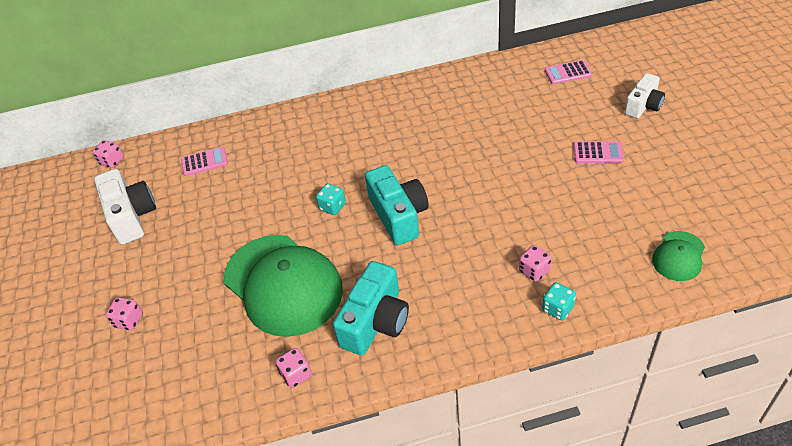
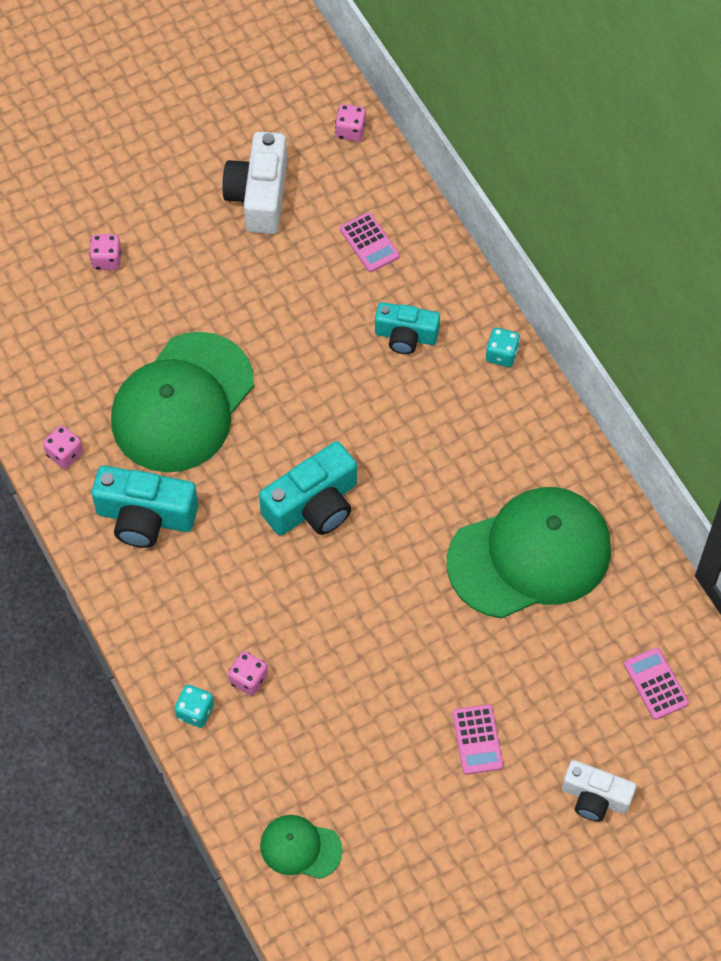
camera: 70 degrees right, 15 degrees up
white camera [94,169,156,245] -> white camera turned 135 degrees clockwise [222,132,287,234]
turquoise dice [316,183,346,215] -> turquoise dice moved to [486,328,520,367]
none -> turquoise camera [375,302,440,354]
none -> green cap [447,487,611,619]

